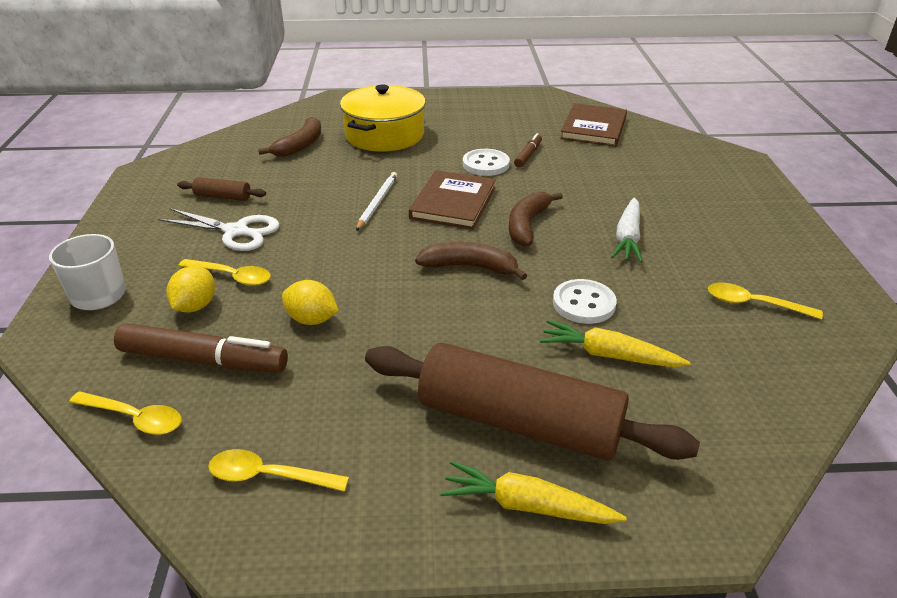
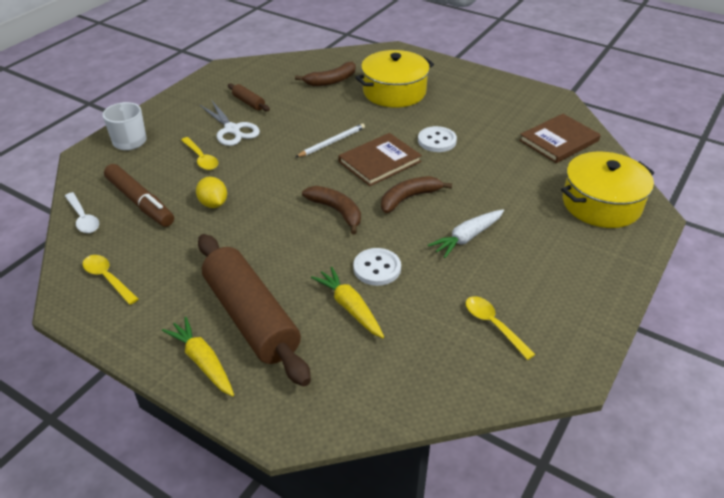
camera: 35 degrees right, 5 degrees up
yellow spoon [69,391,182,435] -> white spoon [65,192,99,233]
yellow lemon [166,266,215,313] -> none
brown marker [514,133,542,168] -> none
none -> yellow pot [561,152,654,228]

